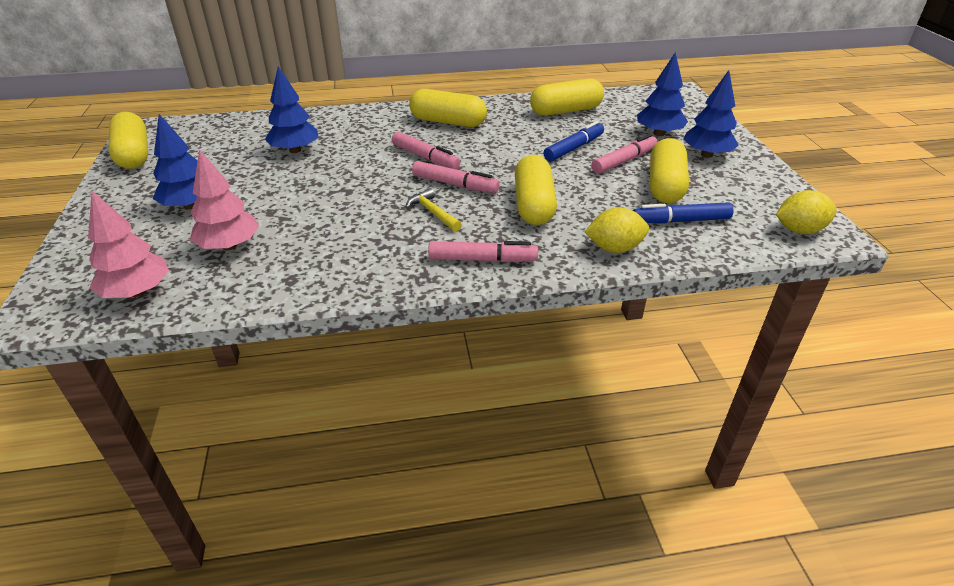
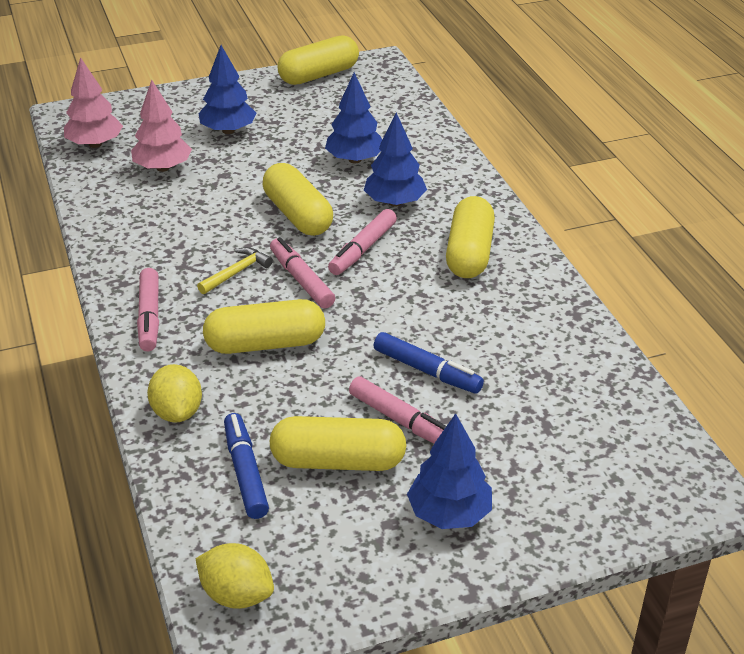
camera: 80 degrees right, 0 degrees up
pink marker [412,161,500,193] -> pink marker turned 135 degrees clockwise [270,237,335,309]
yellow capsule [530,78,604,116] -> yellow capsule moved to [263,163,333,236]
blue tree [637,52,688,136] -> blue tree moved to [364,112,427,207]
yellow lemon [776,190,837,234] -> yellow lemon turned 45 degrees counterclockwise [195,543,274,609]

